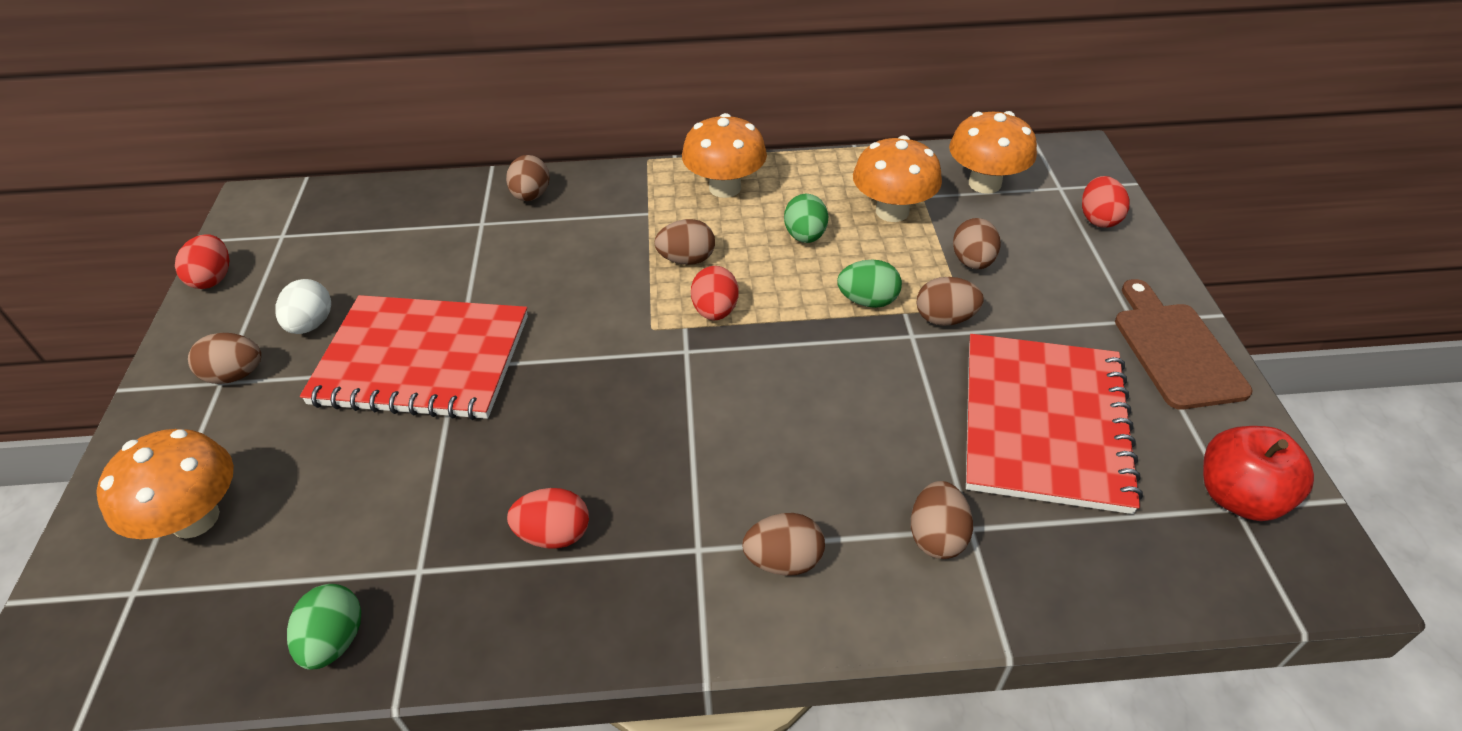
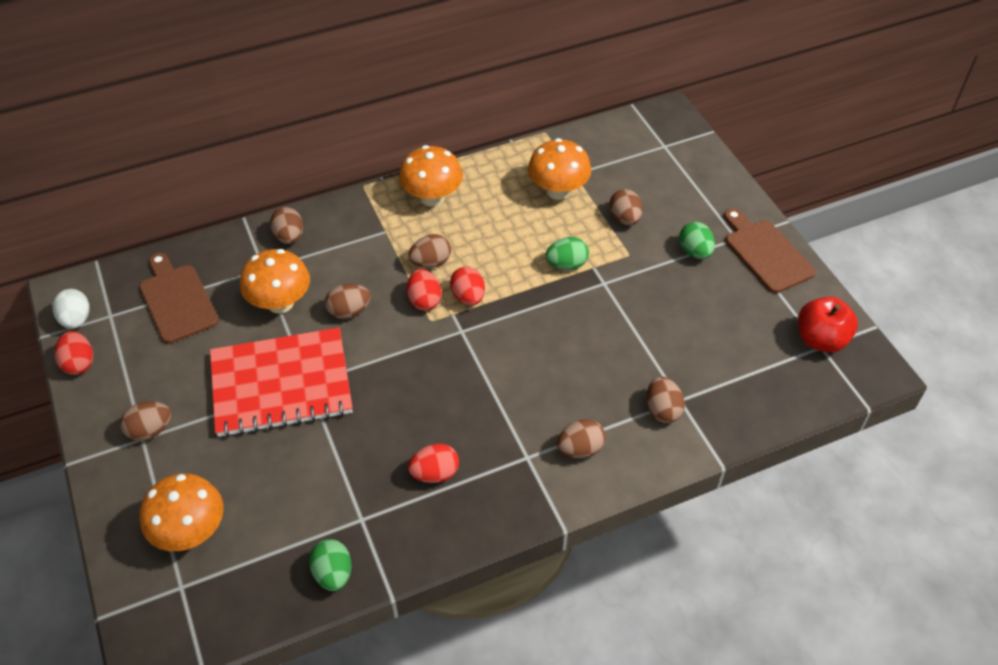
camera: 20 degrees left, 5 degrees up
white egg [275,279,331,334] -> white egg moved to [53,289,90,329]
green egg [784,194,828,243] -> green egg moved to [679,222,715,259]
brown egg [917,277,984,326] -> brown egg moved to [325,284,371,319]
orange mushroom [949,111,1037,194] -> orange mushroom moved to [240,249,310,314]
red notebook [966,334,1143,514] -> none
red egg [1082,176,1130,228] -> red egg moved to [407,269,441,311]
none -> brown cutting board [139,253,219,344]

